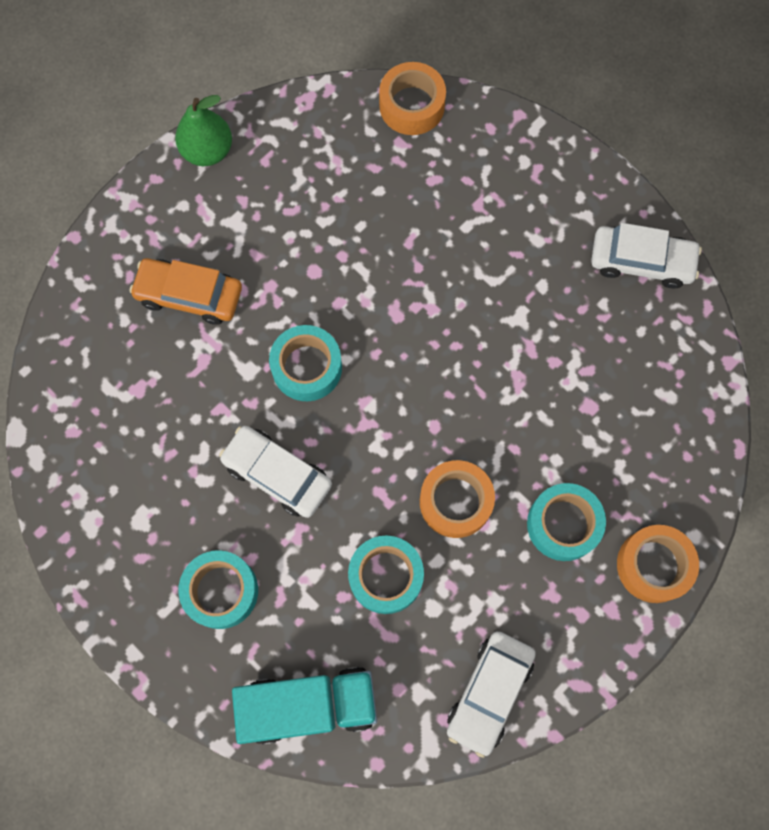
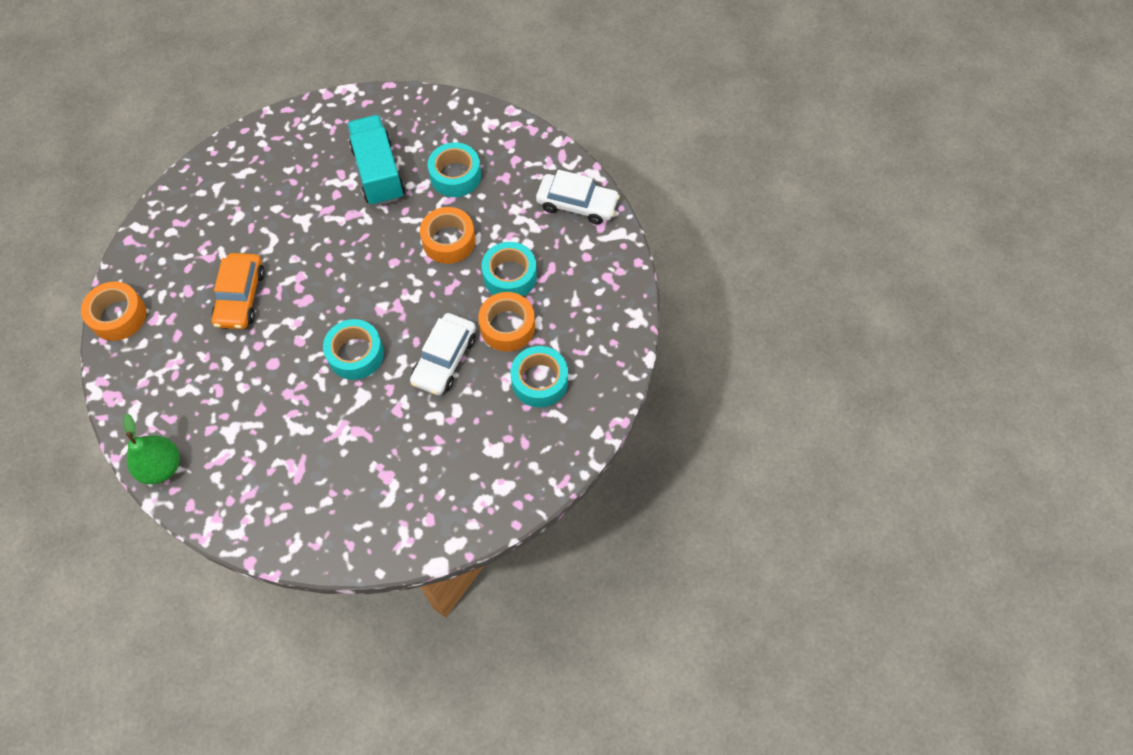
camera: 100 degrees left, 10 degrees down
orange car [129,258,242,325] -> orange car moved to [212,253,265,329]
turquoise truck [232,667,377,744] -> turquoise truck moved to [347,115,405,206]
white car [591,223,702,289] -> none
orange tape [617,525,699,603] -> orange tape moved to [478,292,535,352]

